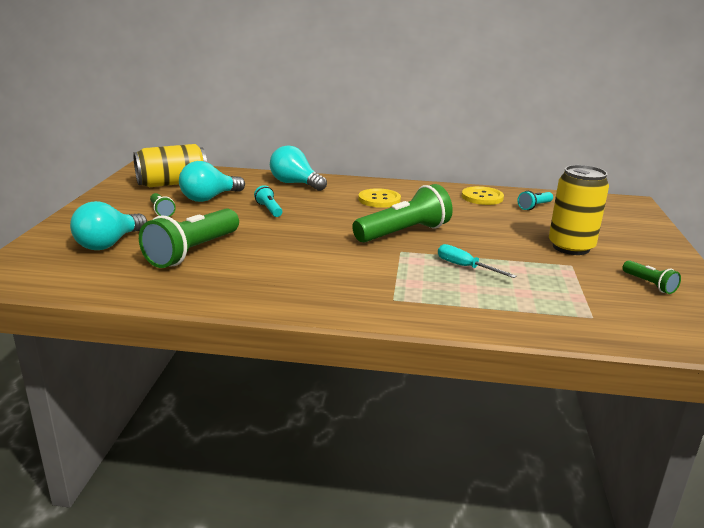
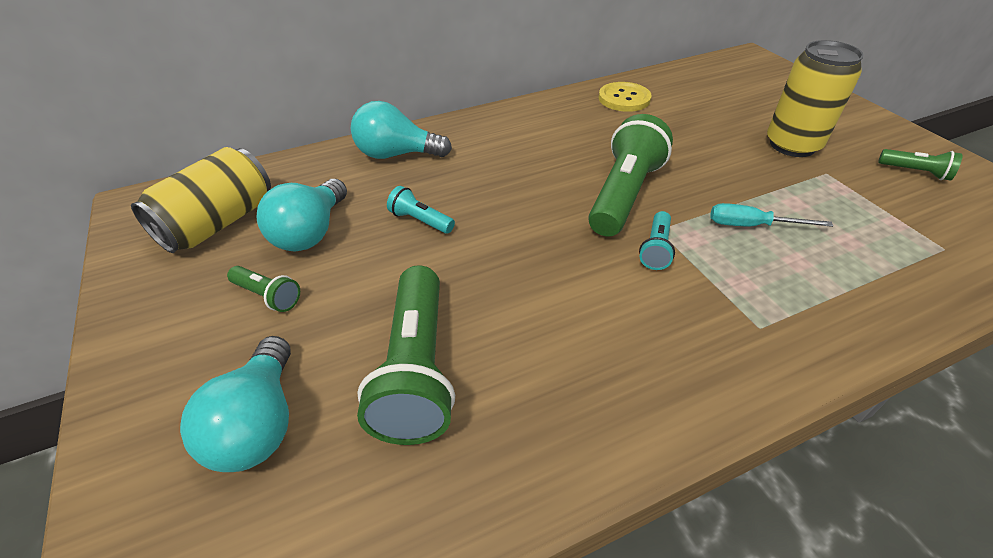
camera: 30 degrees left, 20 degrees up
yellow button [358,188,401,208] -> none
turquoise flashlight [517,191,553,210] -> turquoise flashlight moved to [639,211,675,270]

